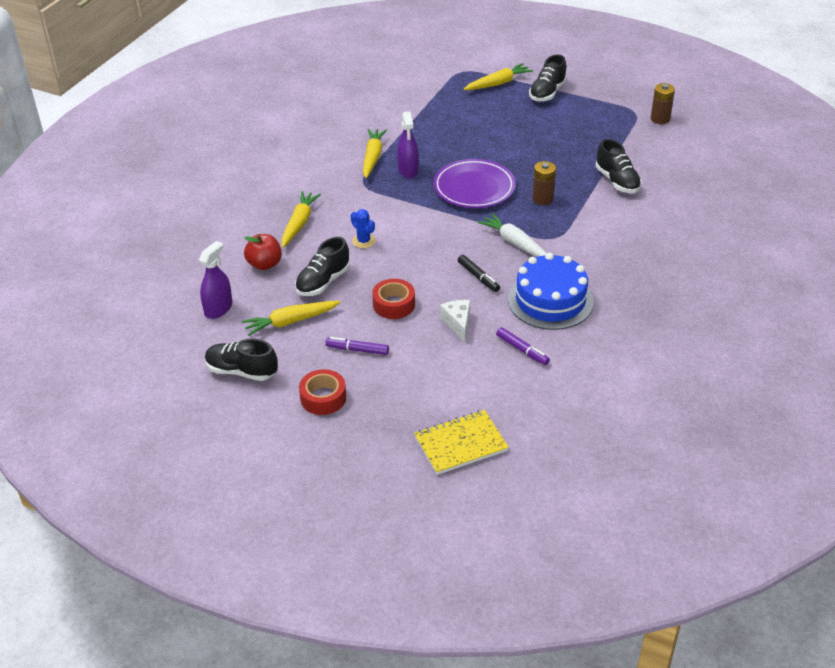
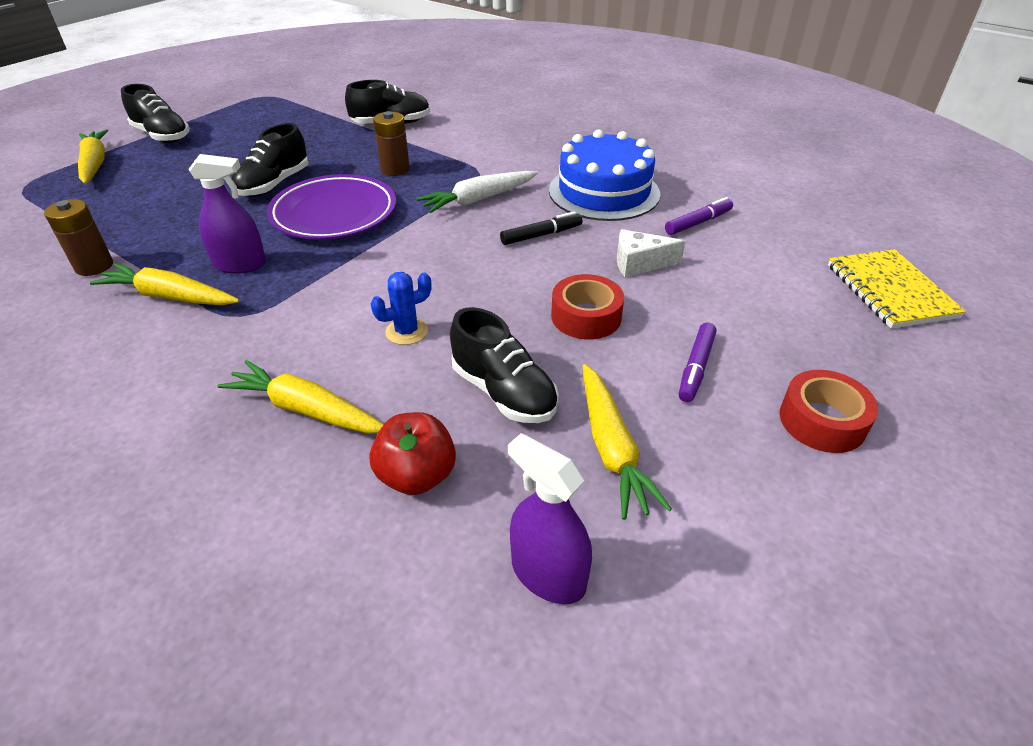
camera: 80 degrees left, 0 degrees up
black shoe [205,339,278,381] -> black shoe moved to [231,123,308,197]
brown battery [651,83,675,124] -> brown battery moved to [44,199,113,276]

